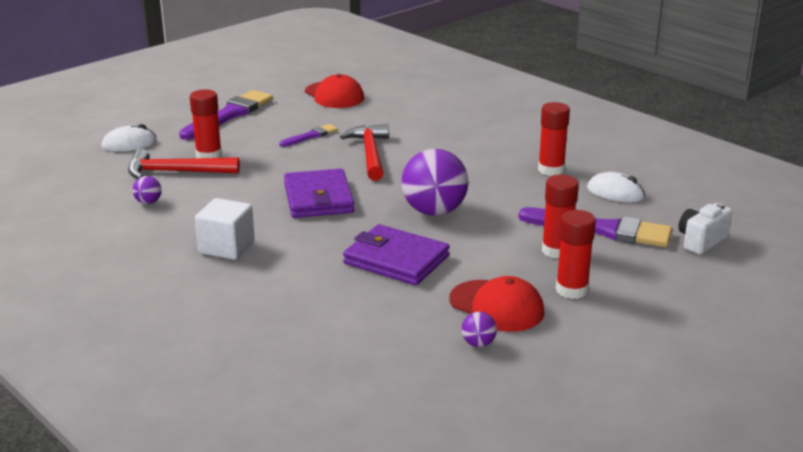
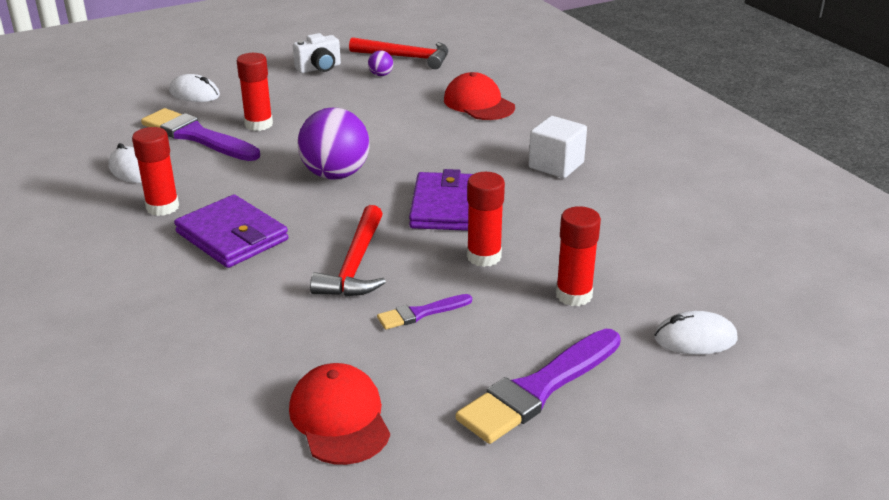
camera: 165 degrees left, 5 degrees up
red hammer [128,148,240,179] -> red hammer moved to [349,37,448,69]
purple ball [133,176,162,204] -> none
purple wallet [343,224,450,285] -> purple wallet moved to [174,195,288,268]
red cap [449,276,544,332] -> red cap moved to [444,72,515,120]
red glue stick [556,210,596,299] -> red glue stick moved to [467,172,505,267]
white camera [678,203,732,255] -> white camera moved to [293,33,341,73]
none -> white mouse [169,74,220,102]

